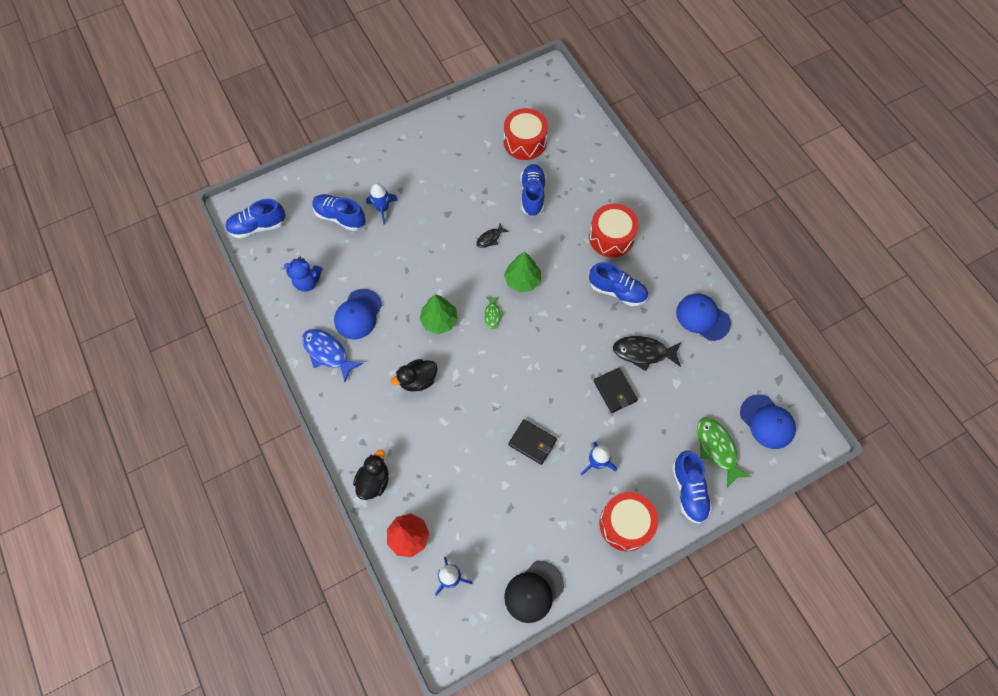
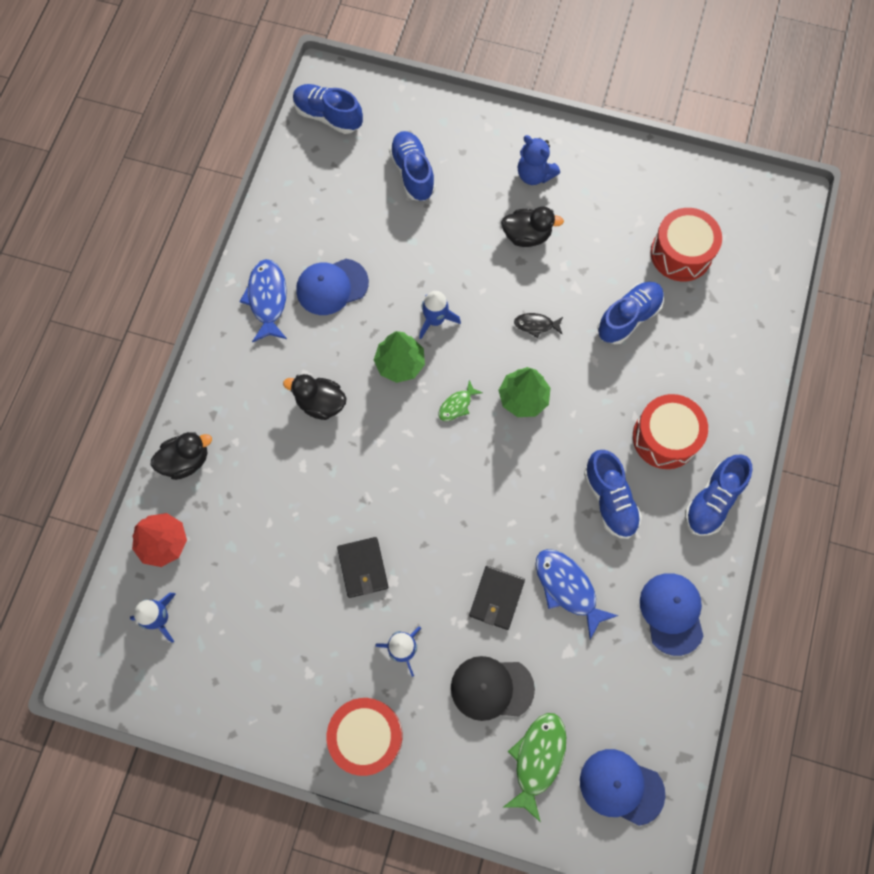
camera: 45 degrees right, 5 degrees up
blue teddy bear [284,256,322,292] -> blue teddy bear moved to [518,135,560,185]
blue rocket [366,183,398,224] -> blue rocket moved to [419,291,461,339]
black cap [504,561,564,623] -> black cap moved to [451,656,535,721]
black fish [613,336,681,371] -> blue fish [535,549,618,640]
blue shoe [672,451,712,524] -> blue shoe moved to [685,455,753,536]
blue cap [740,395,796,449] -> blue cap turned 105 degrees clockwise [580,749,665,826]
none -> black duck [501,206,564,247]

